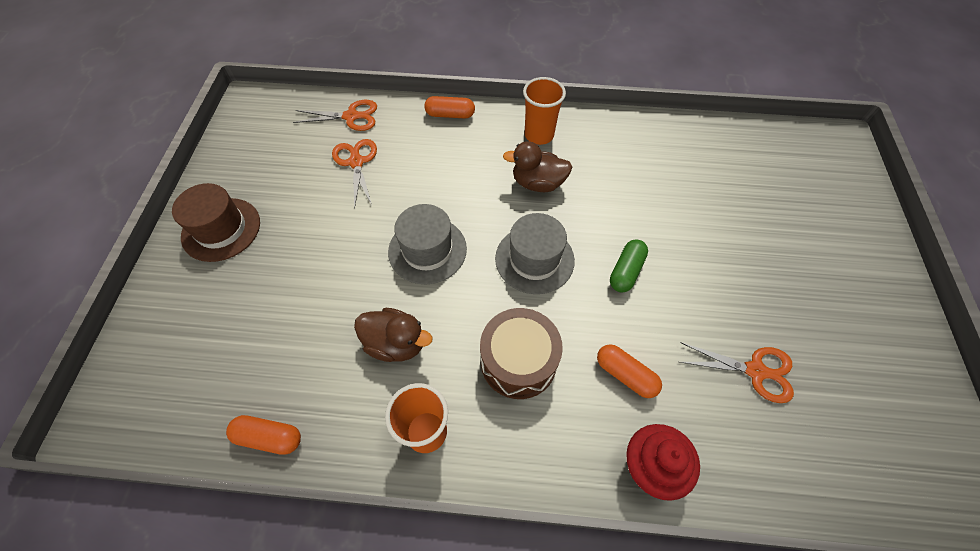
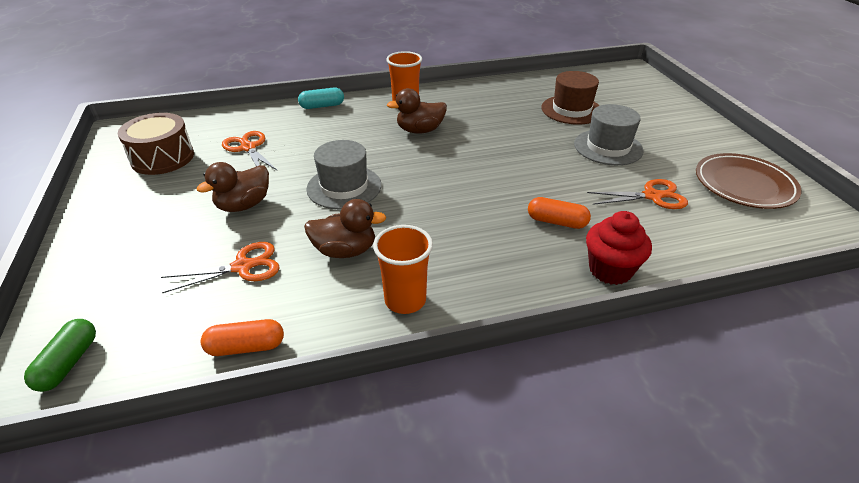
camera: 20 degrees left, 20 degrees down
brown hat [172,183,260,262] -> brown hat moved to [541,71,600,125]
orange scissors [293,100,377,131] -> orange scissors moved to [161,242,280,293]
orange capsule [424,96,475,118] -> turquoise capsule [298,88,344,109]
brown drum [480,308,563,399] -> brown drum moved to [118,113,194,175]
grey hat [495,213,575,294] -> grey hat moved to [574,104,644,165]
green capsule [610,240,648,292] -> green capsule moved to [24,319,96,392]
none -> brown duck [197,162,269,212]
none -> brown plate [696,153,801,209]

